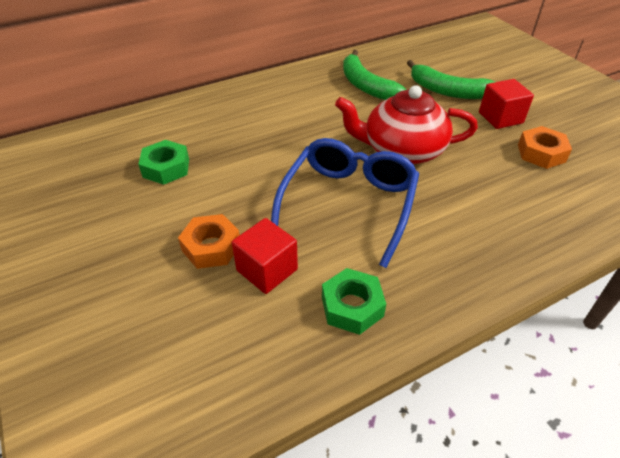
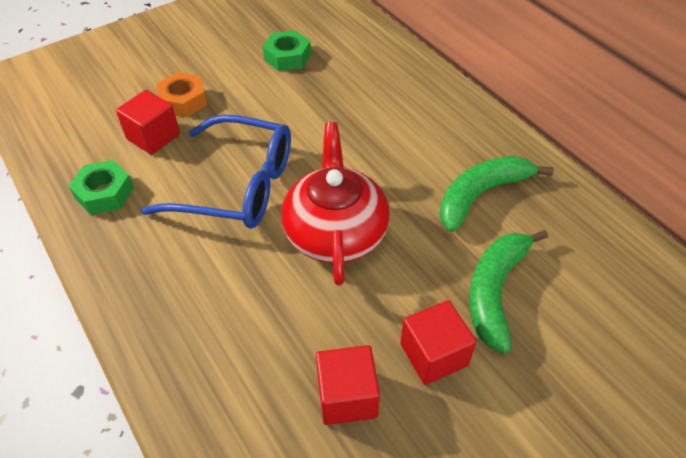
camera: 85 degrees right, 5 degrees up
orange nut [518,126,572,169] -> red cube [316,345,380,425]

